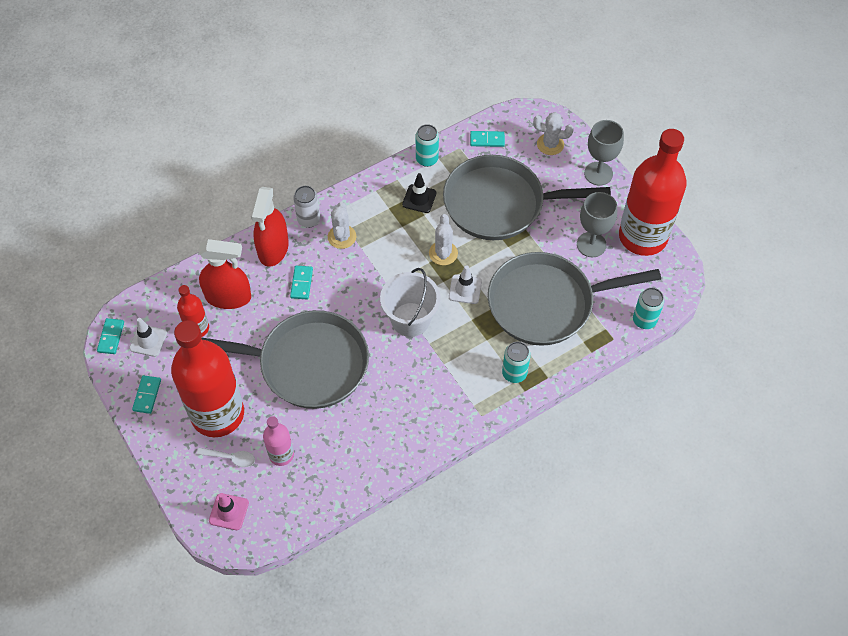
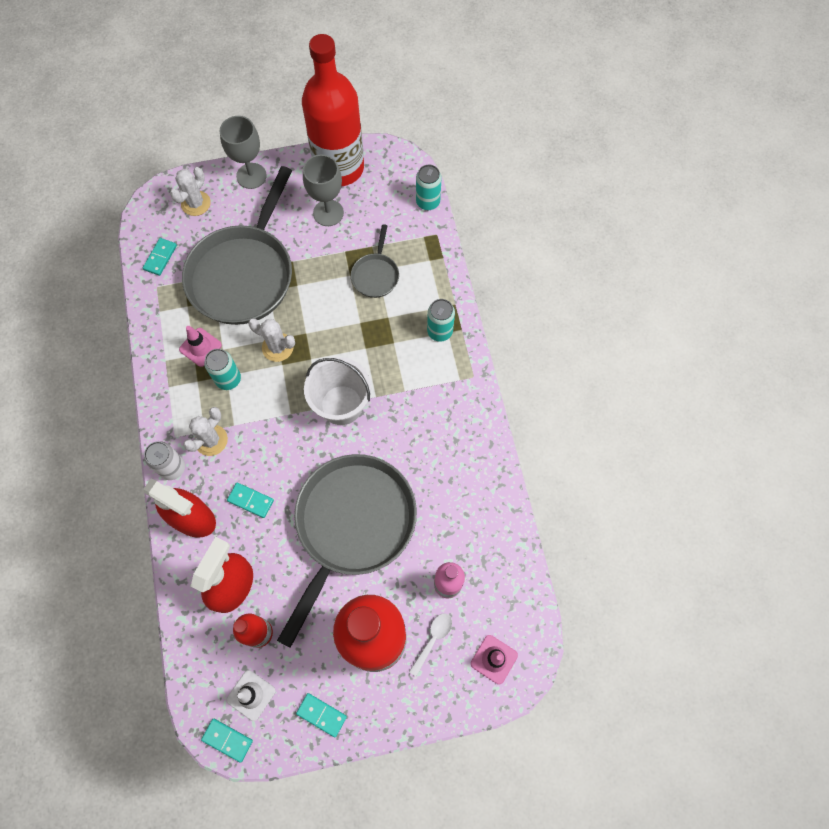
camera: 70 degrees left, 10 degrees up
white cactus [328,202,356,249] -> white cactus turned 75 degrees counterclockwise [183,407,228,456]
black traffic cone [402,173,436,213] -> pink traffic cone [179,326,222,367]
turquoise can [416,124,439,167] -> turquoise can moved to [204,349,241,390]
white traffic cone [449,265,482,304] -> none
grey pan [488,252,661,346] -> grey pan [351,224,399,298], size x0.45

